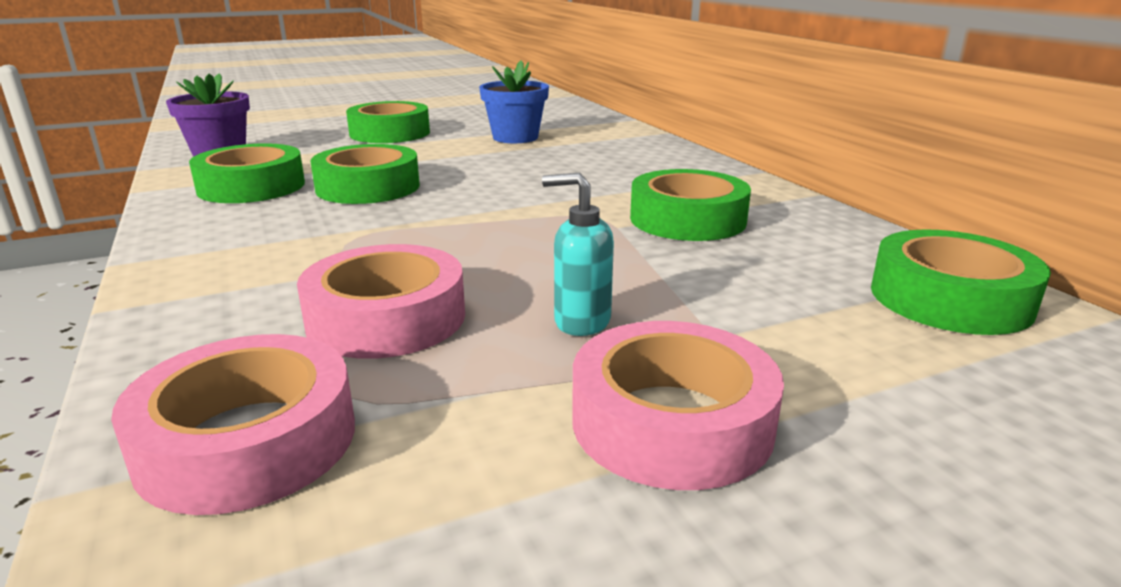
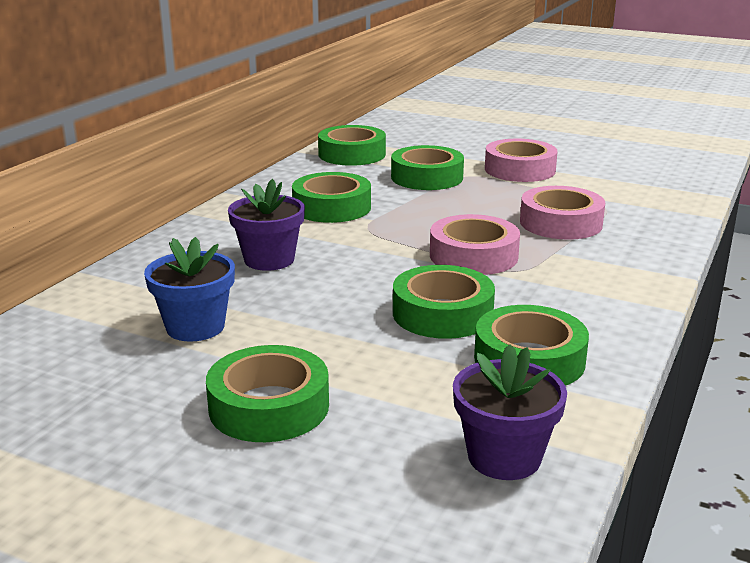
camera: 130 degrees left, 0 degrees up
pink tape [111,334,355,515] -> pink tape moved to [430,214,520,275]
turquoise soap dispenser [542,173,614,336] -> none
none -> purple flower pot [228,179,305,271]
none -> green tape [391,145,464,190]

